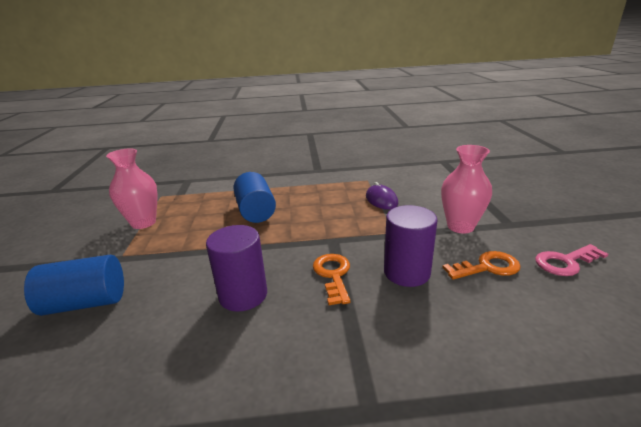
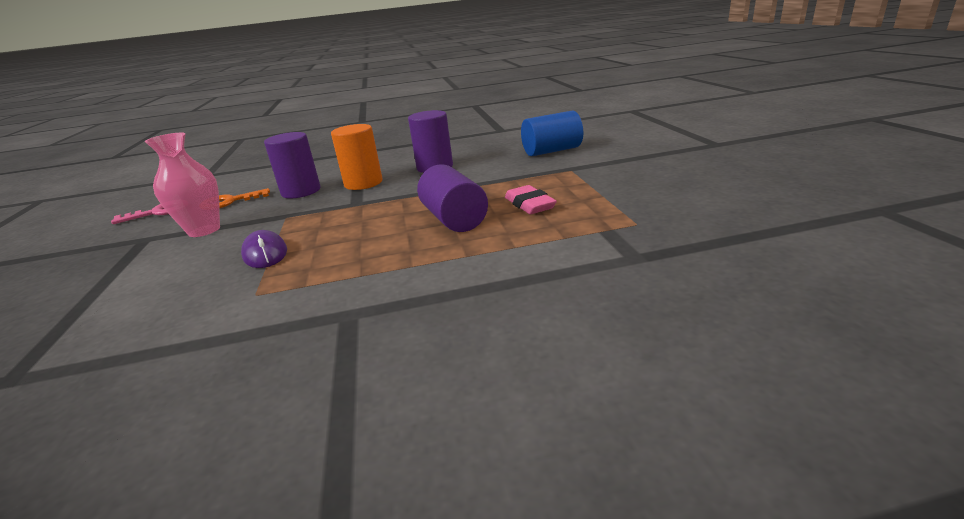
camera: 175 degrees right, 0 degrees up
pink vase [106,149,158,229] -> none
blue cylinder [233,172,276,223] -> purple cylinder [417,164,488,232]
orange key [313,254,350,305] -> orange cylinder [331,124,383,190]
none -> pink eraser [505,185,557,214]

